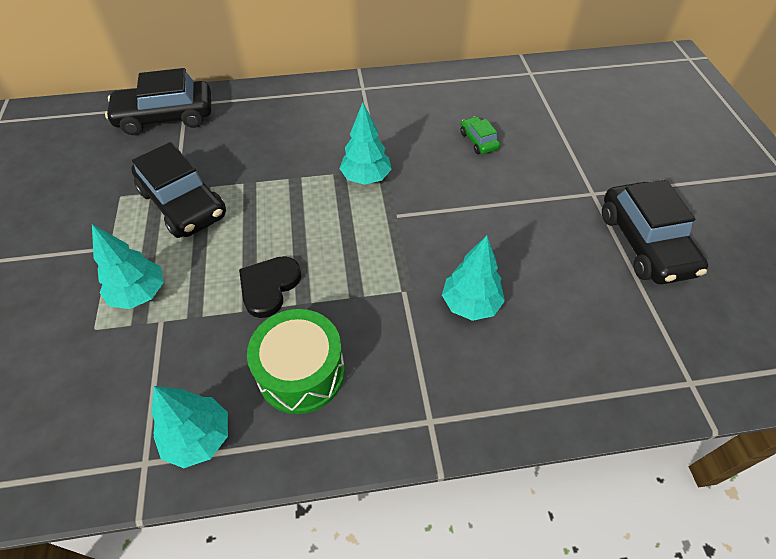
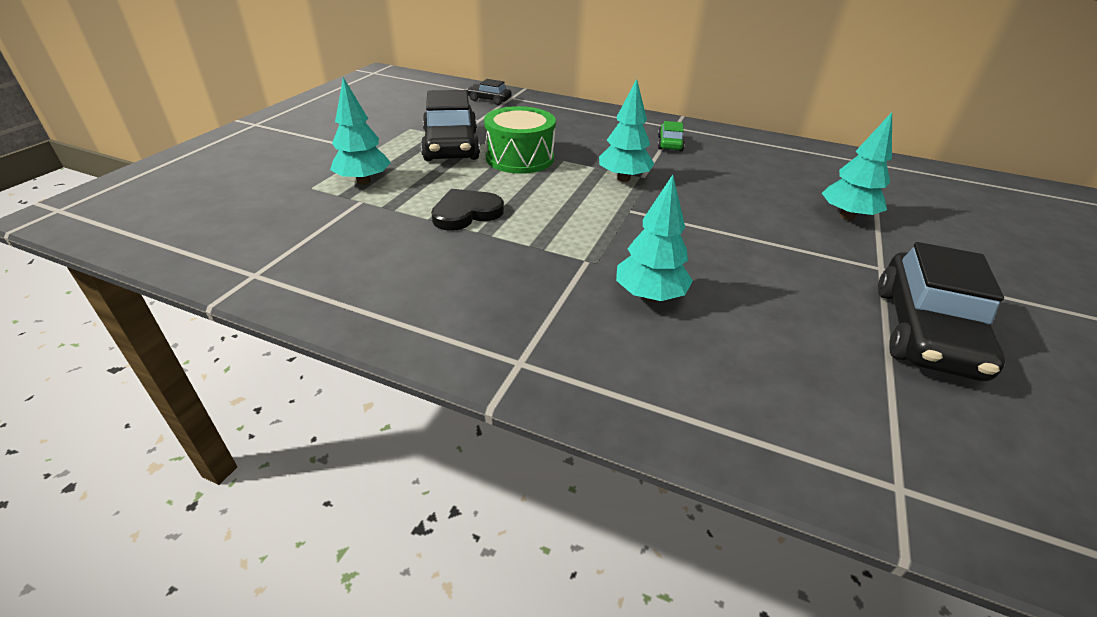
camera: 30 degrees right, 15 degrees down
black car [105,68,211,135] -> black car [467,79,512,105], size x0.48
turquoise tree [151,386,228,468] -> turquoise tree moved to [822,112,892,220]
green drum [247,309,345,414] -> green drum moved to [484,106,556,174]
green car [460,116,500,154] -> green car moved to [658,121,685,151]

